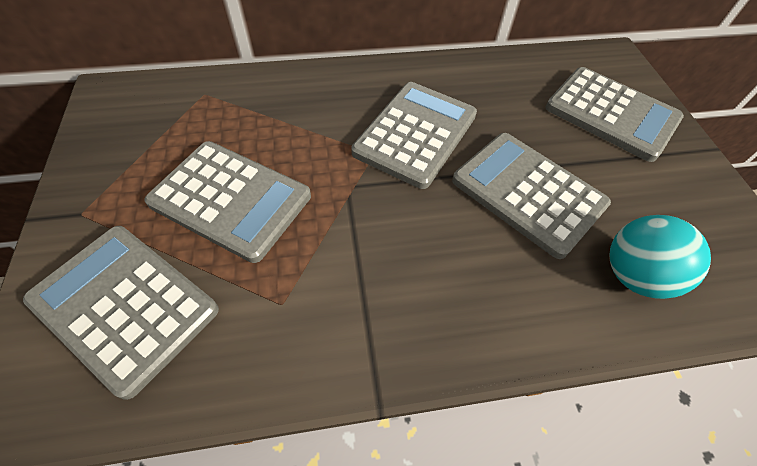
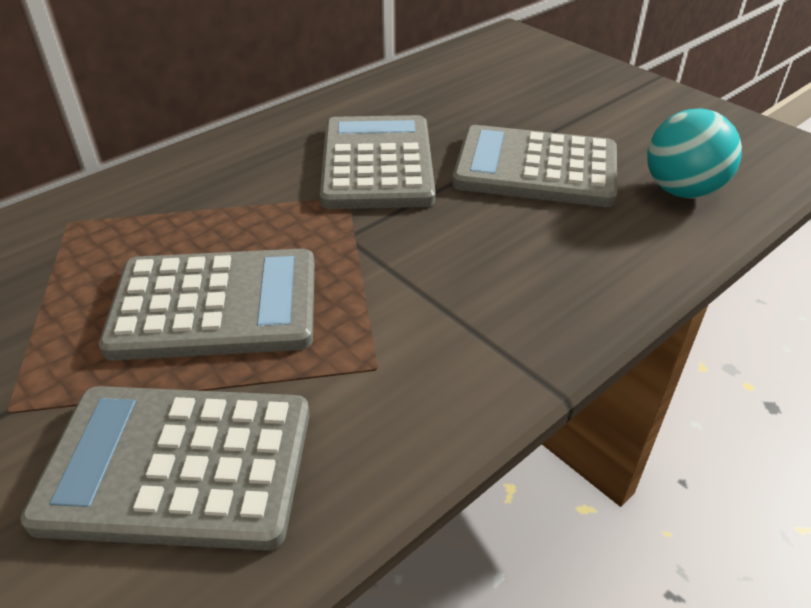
camera: 30 degrees left, 15 degrees down
grey calculator [545,67,684,162] -> none

